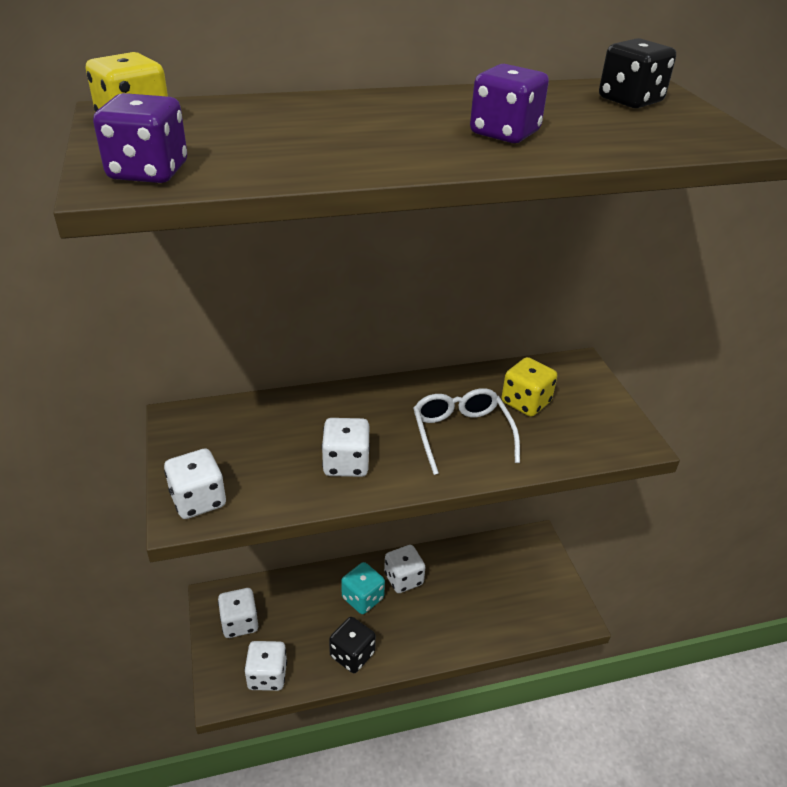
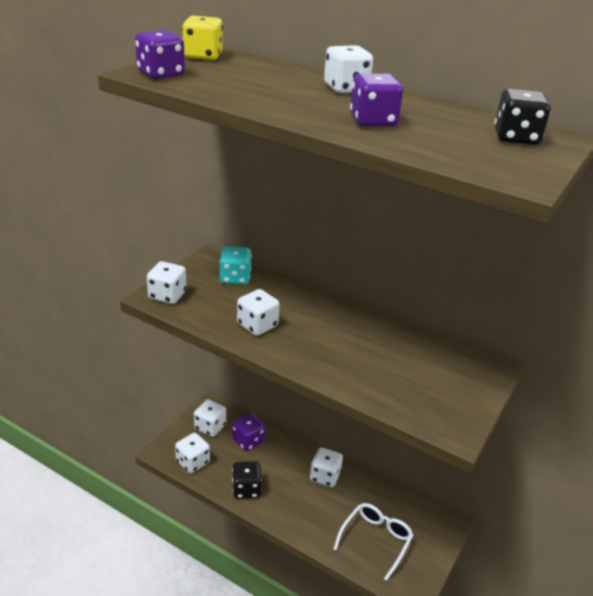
camera: 45 degrees right, 5 degrees down
turquoise dice [341,562,385,614] -> turquoise dice moved to [219,246,252,285]
white glasses [413,388,520,475] -> white glasses moved to [333,503,414,581]
yellow dice [502,357,557,417] -> none
none -> purple dice [232,413,265,451]
none -> white dice [324,45,373,93]

